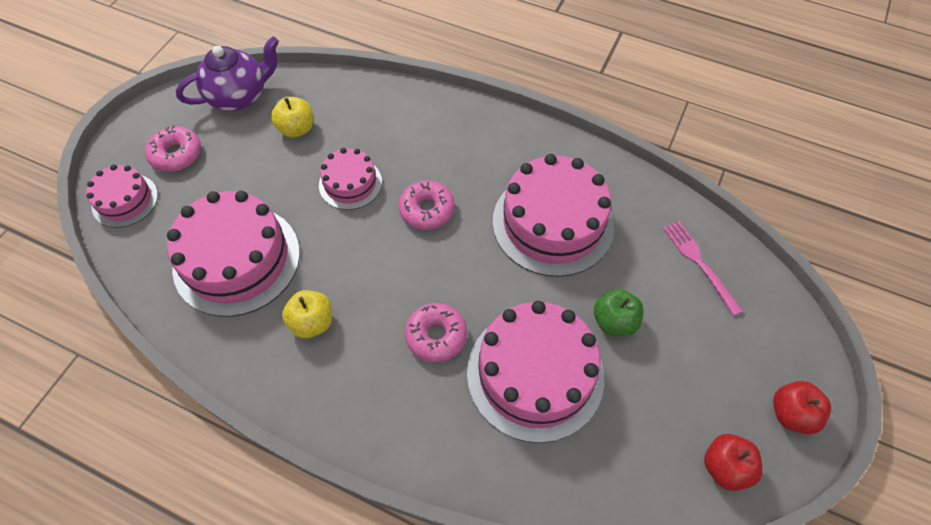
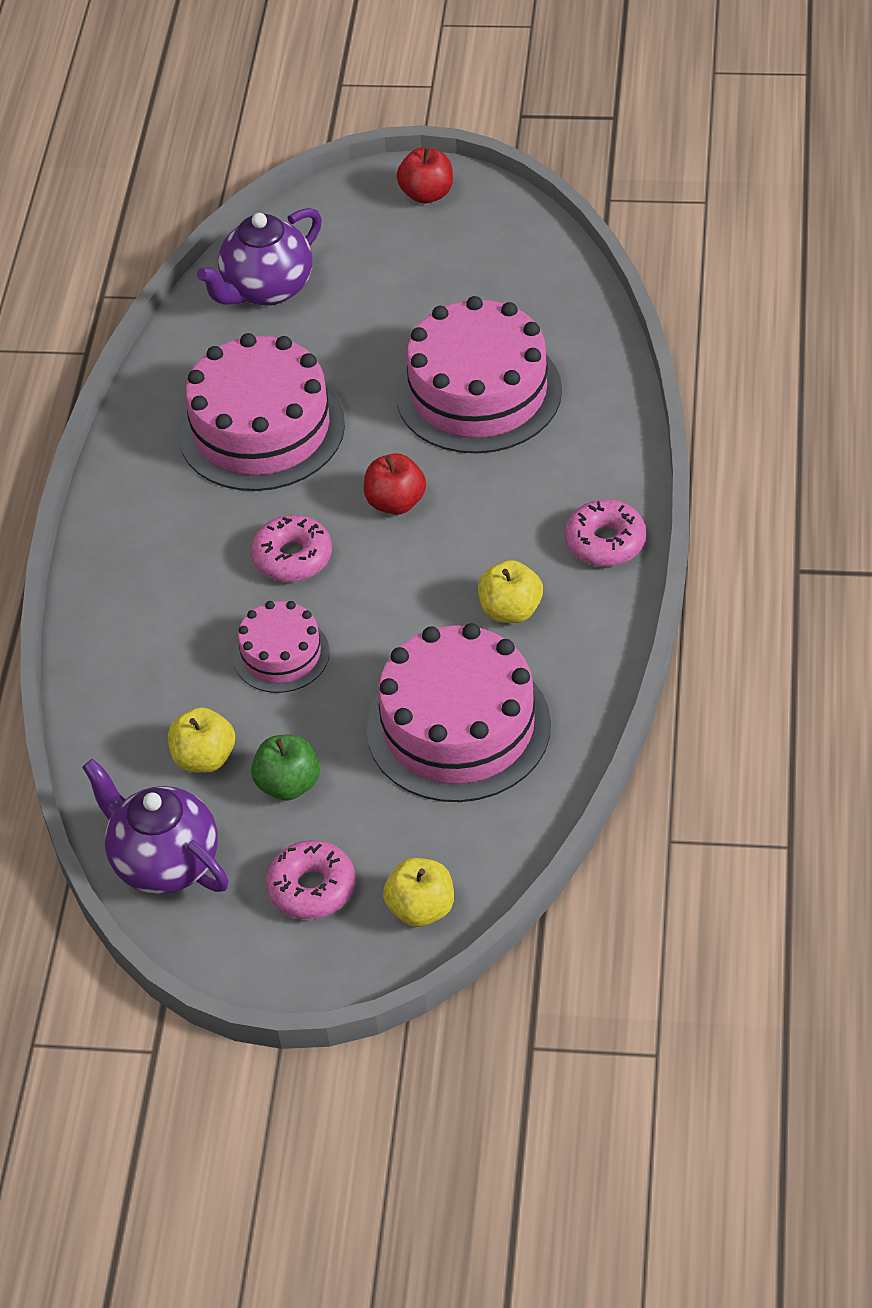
camera: 105 degrees left, 10 degrees down
pink cake [86,165,158,228] -> yellow apple [383,858,454,927]
pink donut [405,303,467,362] -> pink donut moved to [565,499,646,566]
green apple [594,289,643,336] -> green apple moved to [251,734,320,801]
pink fork [663,221,743,316] -> purple teapot [197,208,322,306]
red apple [704,434,763,491] -> red apple moved to [364,453,426,515]

